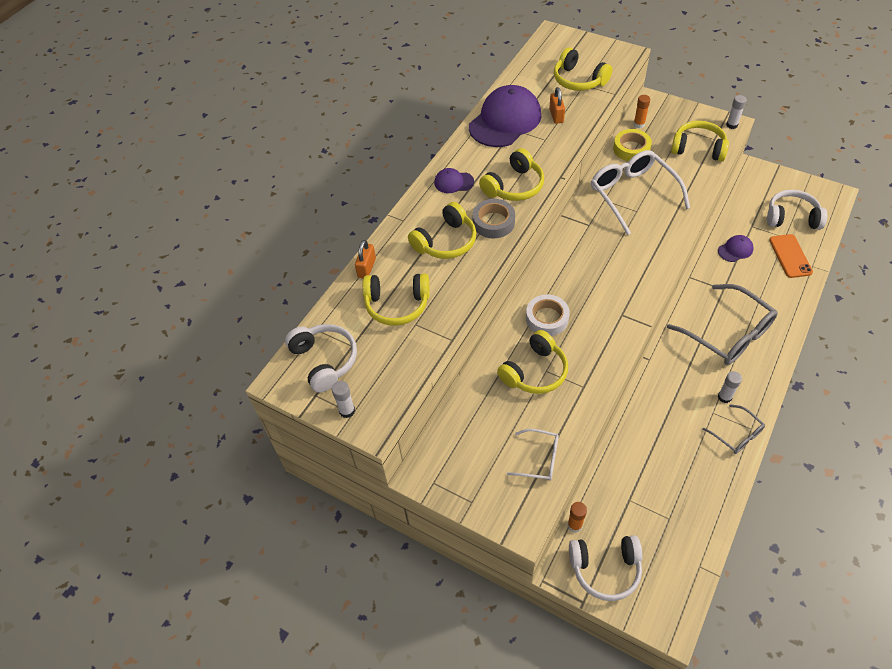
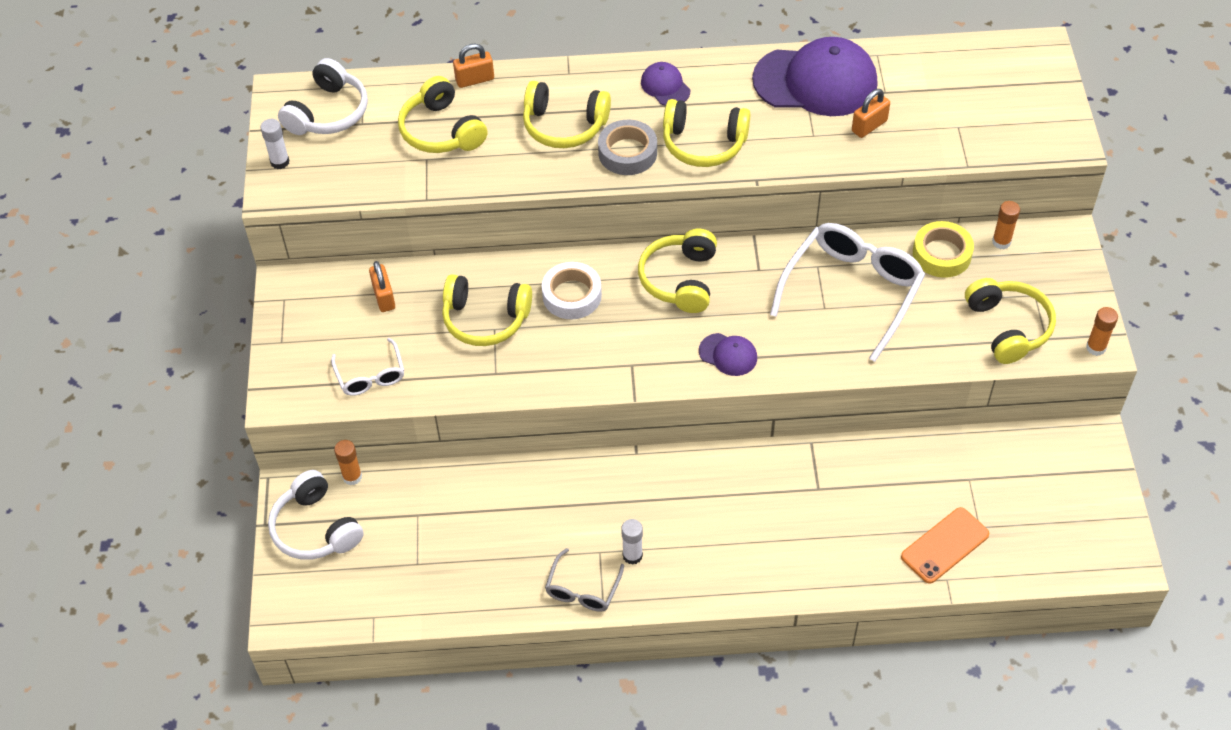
camera: 55 degrees right, 0 degrees up
yellow headphones [554,47,613,91] -> yellow headphones moved to [638,229,717,313]
grey glasses [667,284,778,365] -> none
purple cap [718,235,754,262] -> purple cap moved to [699,333,757,376]
white glue stick [726,95,747,129] -> orange glue stick [1086,307,1118,356]
white headphones [767,190,827,229] -> none
none -> orange padlock [369,261,395,312]

